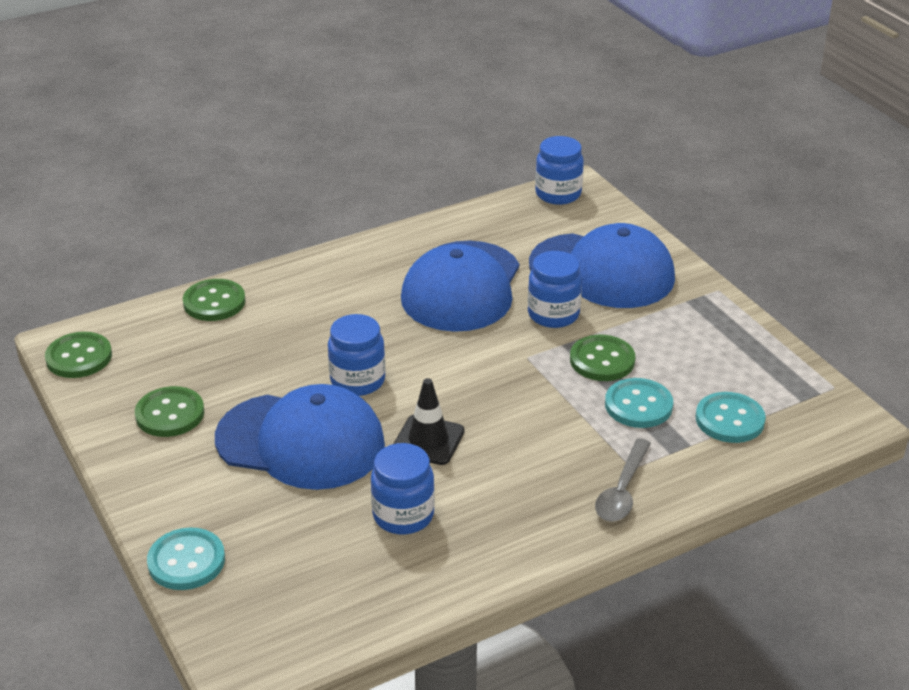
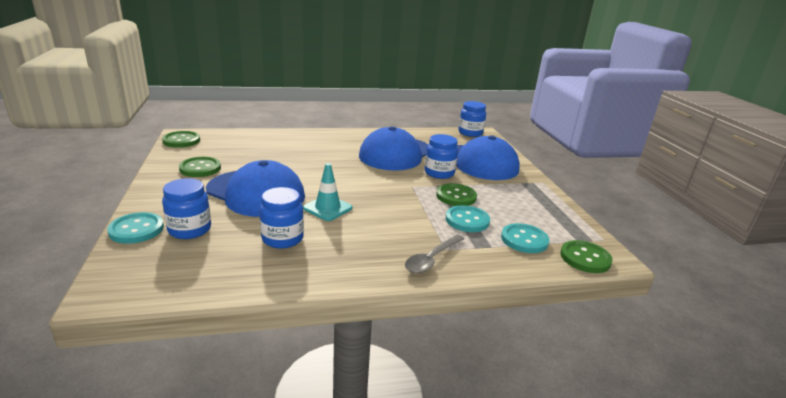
camera: 15 degrees right, 10 degrees down
green button [183,279,246,321] -> green button moved to [560,240,613,273]
blue jar [328,314,385,396] -> blue jar moved to [162,178,211,239]
black traffic cone [393,378,465,465] -> turquoise traffic cone [303,163,352,221]

